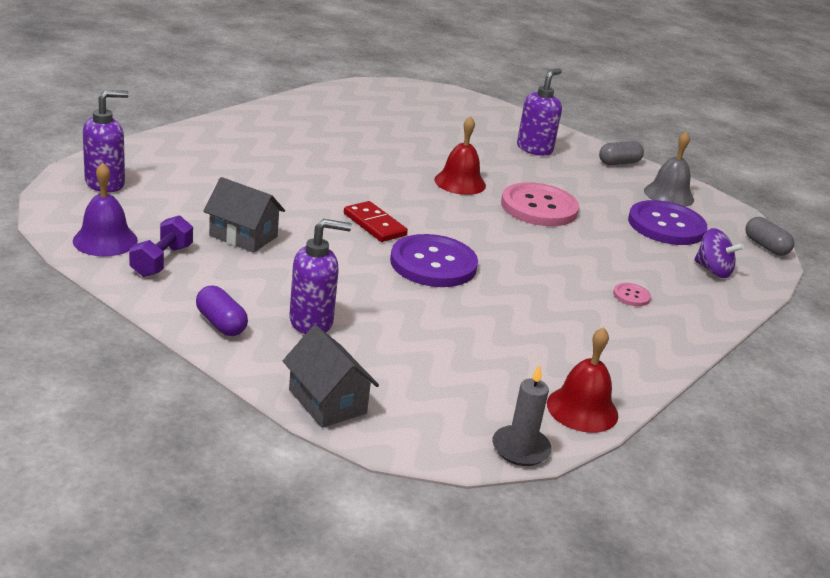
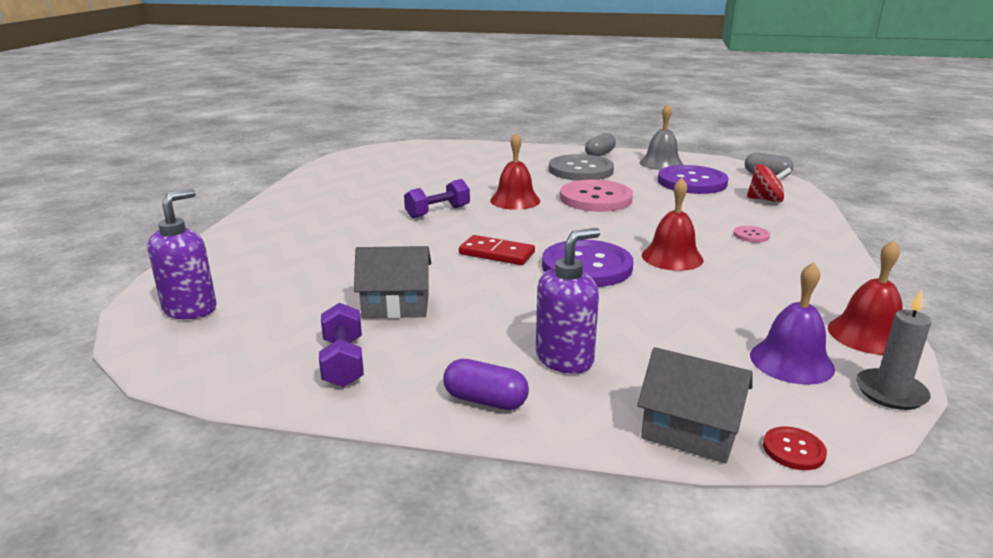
camera: 25 degrees left, 5 degrees down
purple bell [73,163,138,257] -> purple bell moved to [750,262,835,385]
purple soap dispenser [517,68,562,156] -> none
purple spinning top [694,228,744,278] -> red spinning top [747,164,792,202]
none -> purple dumbbell [404,179,470,218]
none -> grey button [549,154,614,181]
none -> red bell [642,178,704,271]
none -> red button [763,426,827,470]

